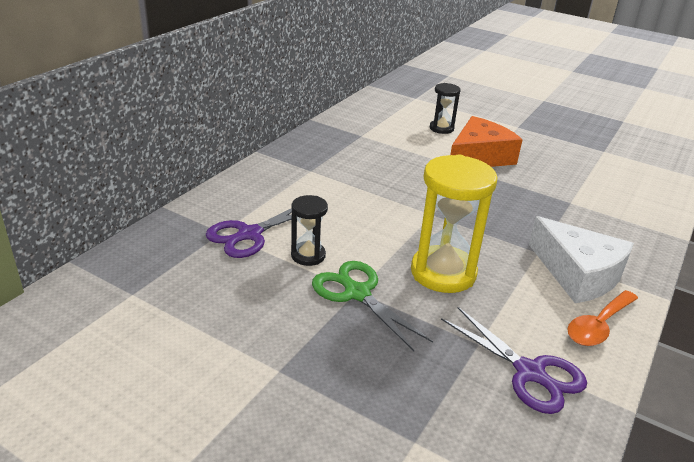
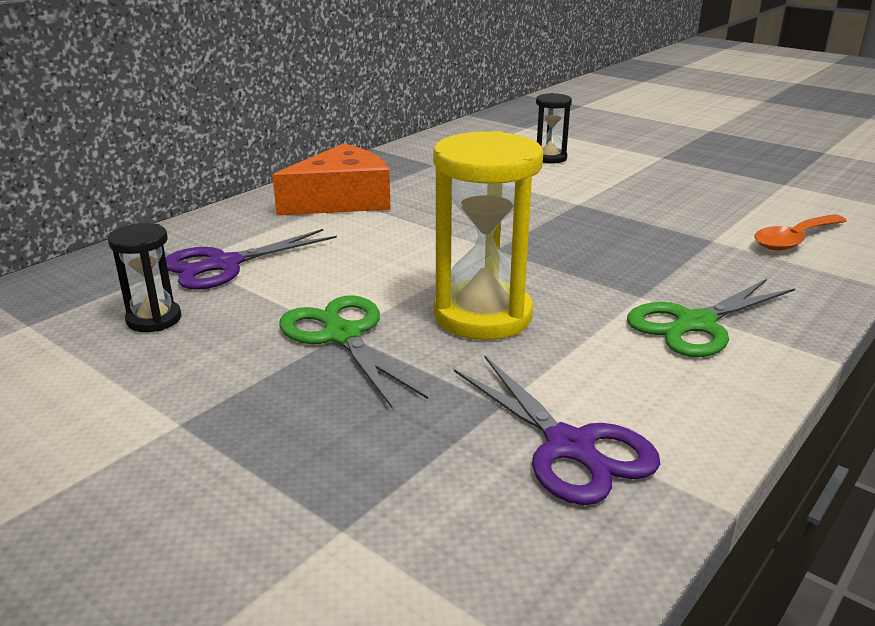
camera: 10 degrees right, 5 degrees down
black hourglass [291,195,328,266] -> black hourglass moved to [108,223,181,332]
orange cheese [450,116,523,167] -> orange cheese moved to [272,143,391,215]
white cheese [529,216,634,303] -> green scissors [627,279,795,357]
orange spoon [567,290,638,346] -> orange spoon moved to [754,214,847,250]

